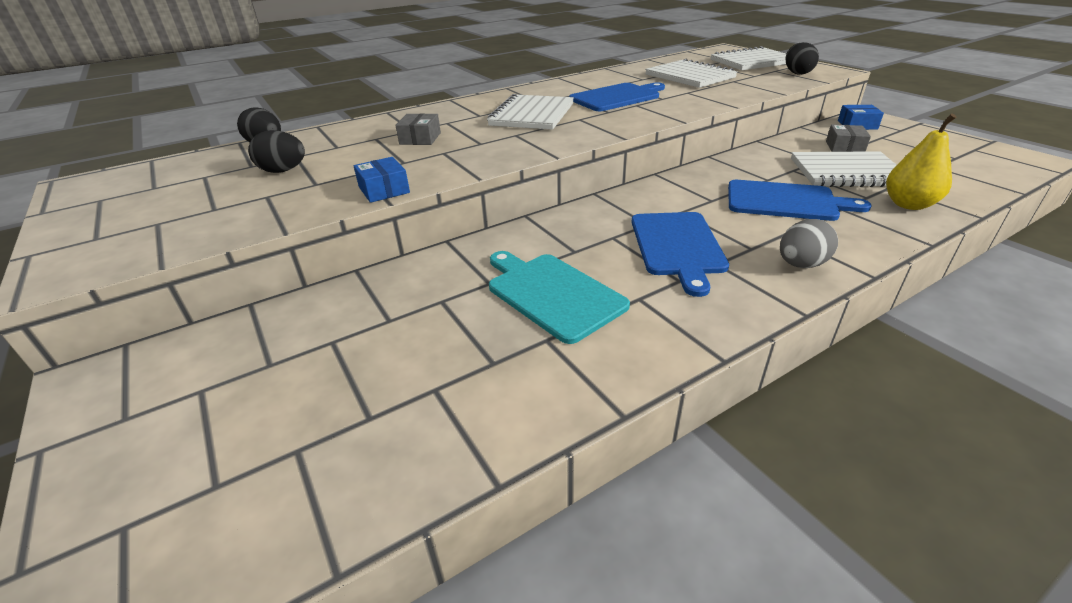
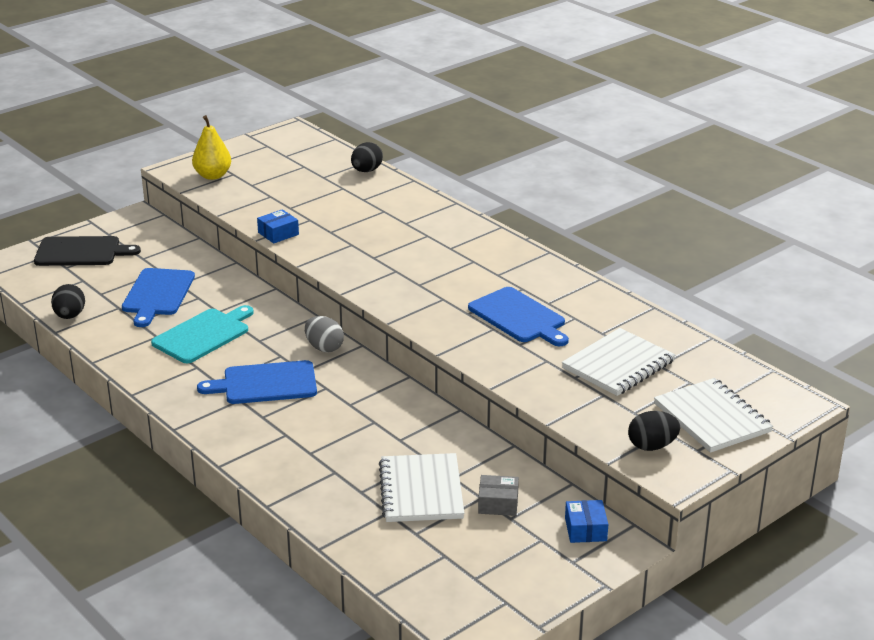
camera: 80 degrees right, 5 degrees down
black egg [248,130,305,173] -> black egg moved to [51,284,85,319]
grey box [395,113,441,145] -> none
white notebook [487,94,574,130] -> none
blue cutting board [728,180,871,221] -> blue cutting board moved to [122,268,195,327]
grey egg [780,219,838,268] -> grey egg moved to [305,316,344,352]
yellow pear [886,114,956,210] -> yellow pear moved to [192,115,231,180]
none -> black cutting board [34,236,141,266]

